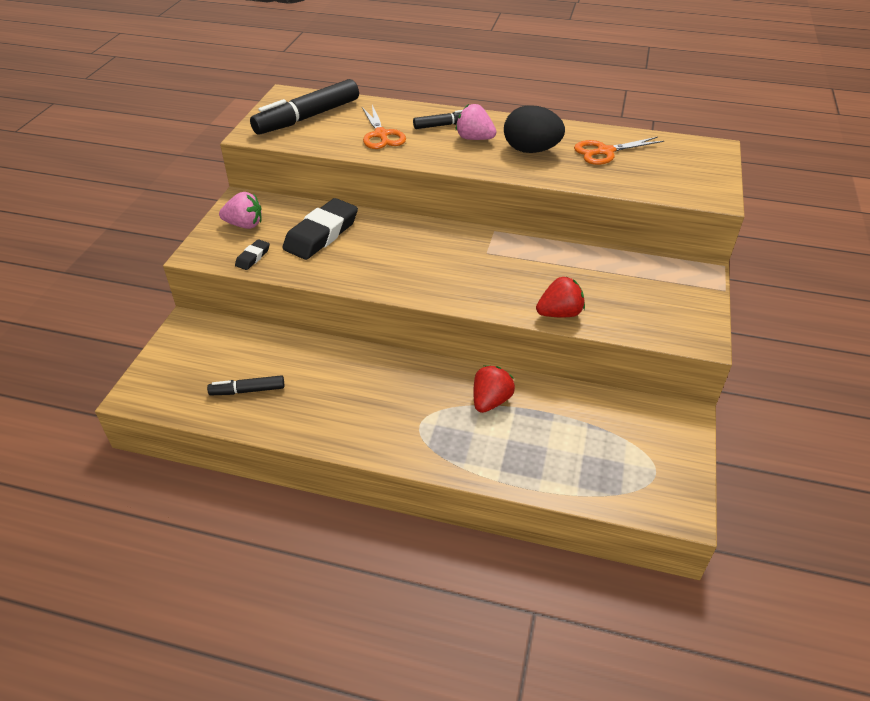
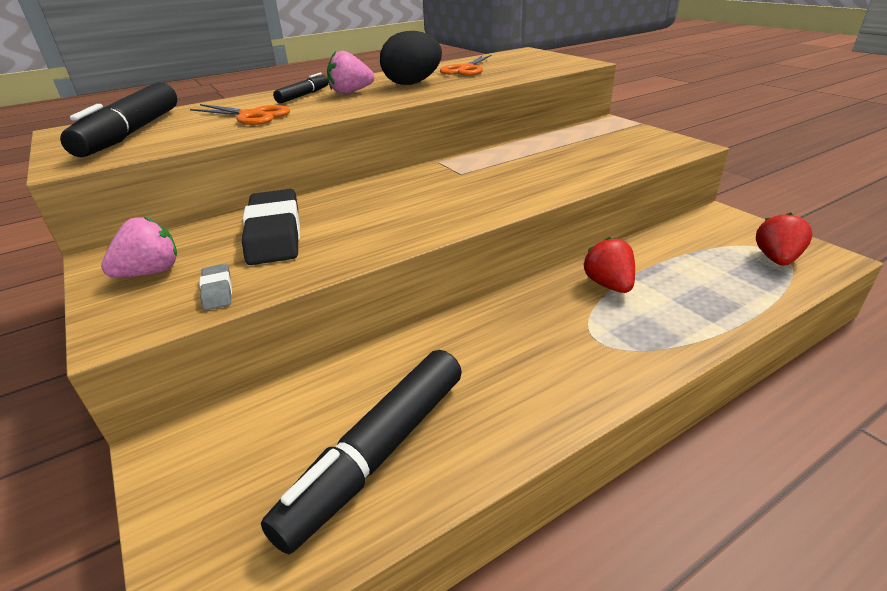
camera: 45 degrees left, 10 degrees down
black marker [207,375,284,395] -> black marker [261,350,462,554], size x1.96
black eraser [235,239,270,270] -> grey eraser [199,264,232,310]
red strawberry [536,276,585,317] -> red strawberry moved to [756,212,812,266]

